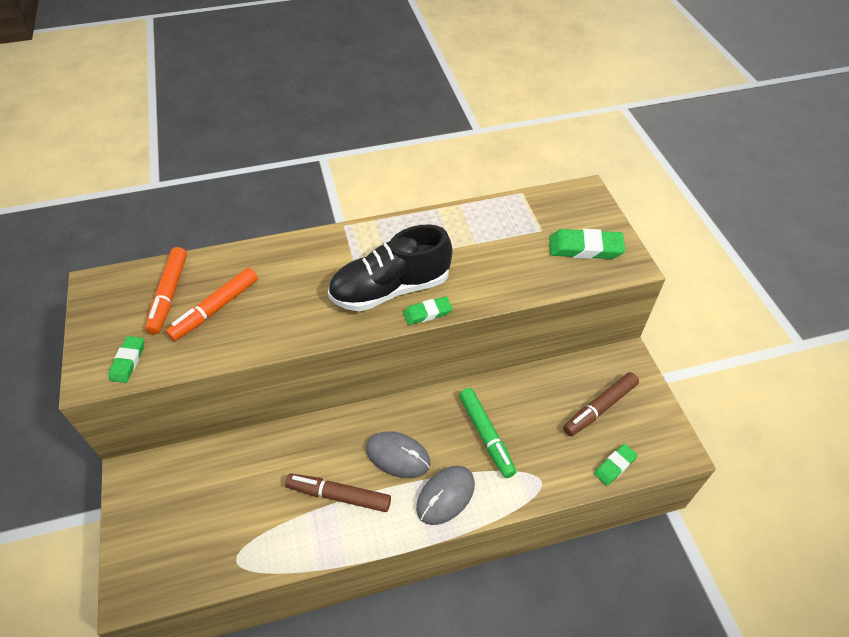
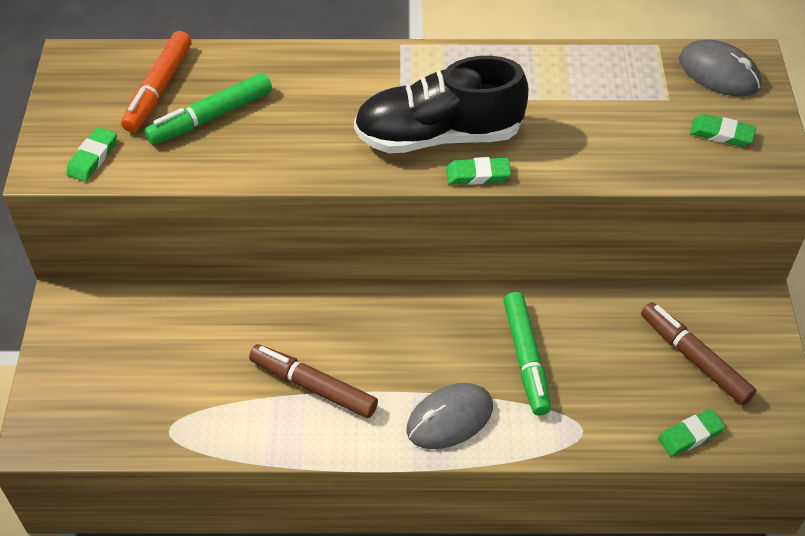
camera: 15 degrees right, 0 degrees up
orange marker [166,268,258,341] -> green marker [145,73,272,145]
grey mouse [366,431,431,478] -> grey mouse moved to [679,39,761,96]
green eraser [549,229,625,259] -> green eraser [690,114,756,147], size x0.60
brown marker [563,372,639,436] -> brown marker turned 75 degrees clockwise [641,302,756,405]

